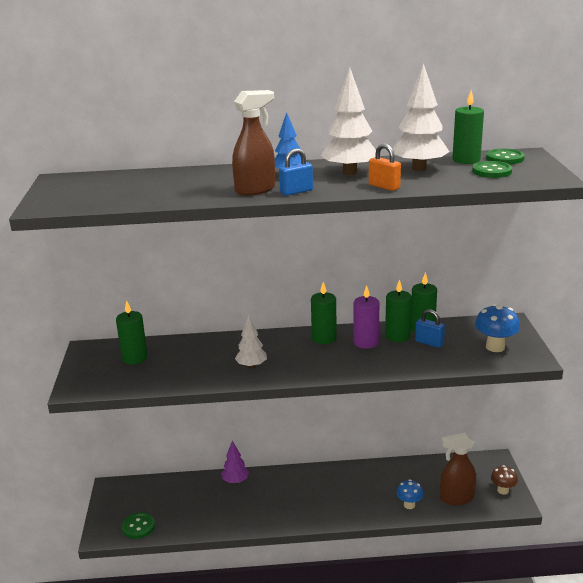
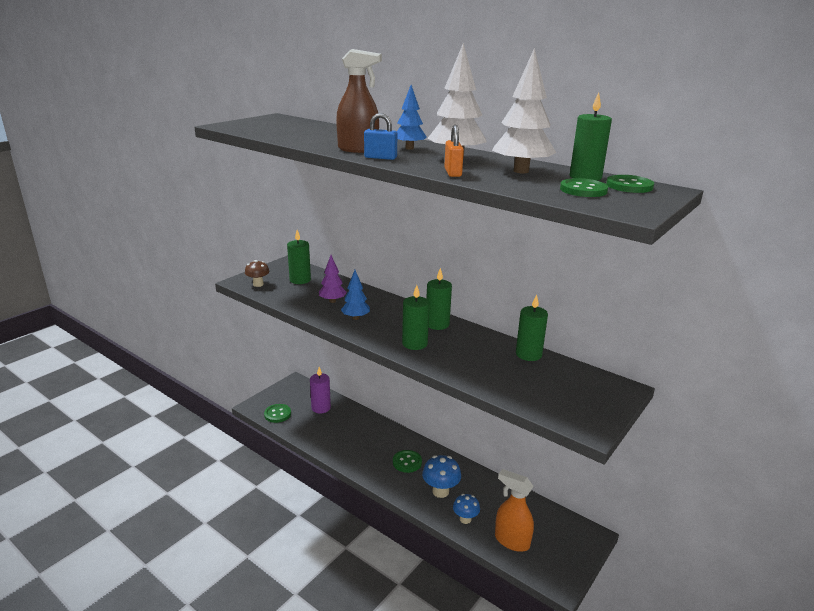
camera: 40 degrees right, 0 degrees up
purple tree [221,441,249,484] -> purple tree moved to [319,255,347,303]
white tree [235,315,267,369] -> blue tree [341,270,370,320]
purple candle [353,285,380,349] -> purple candle moved to [310,367,331,413]
green candle [385,279,412,342] -> green candle moved to [402,285,430,350]
blue padlock [415,309,445,348] -> none
brown spray bottle [440,432,476,505] -> orange spray bottle [495,469,534,552]
blue mushroom [475,304,520,352] -> blue mushroom moved to [422,455,461,498]
brown mushroom [491,465,518,495] -> brown mushroom moved to [245,260,270,287]
none -> green button [393,450,422,473]

